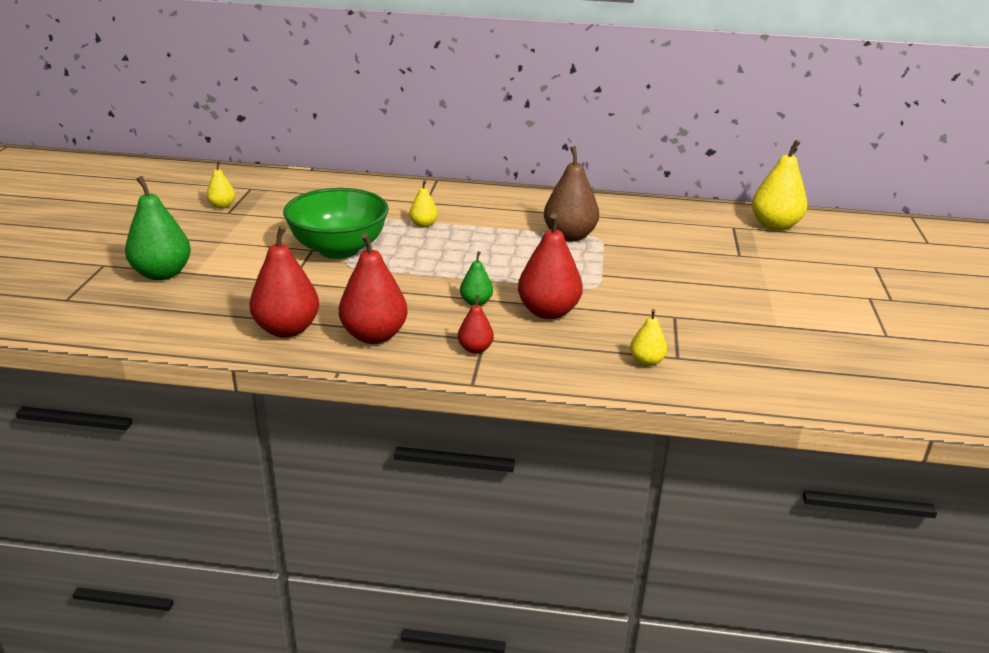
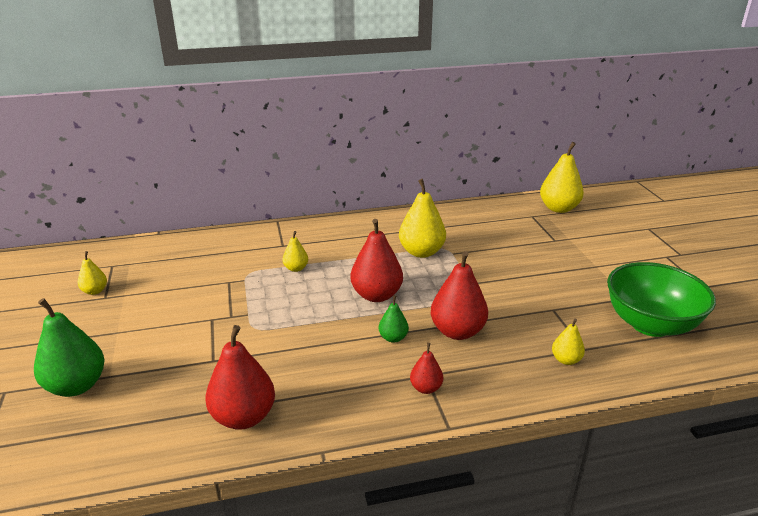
camera: 20 degrees left, 0 degrees up
green bowl [283,188,389,259] -> green bowl moved to [607,262,716,337]
red pear [339,233,408,344] -> red pear moved to [350,219,403,302]
brown pear [544,146,599,242] -> yellow pear [399,179,446,258]

